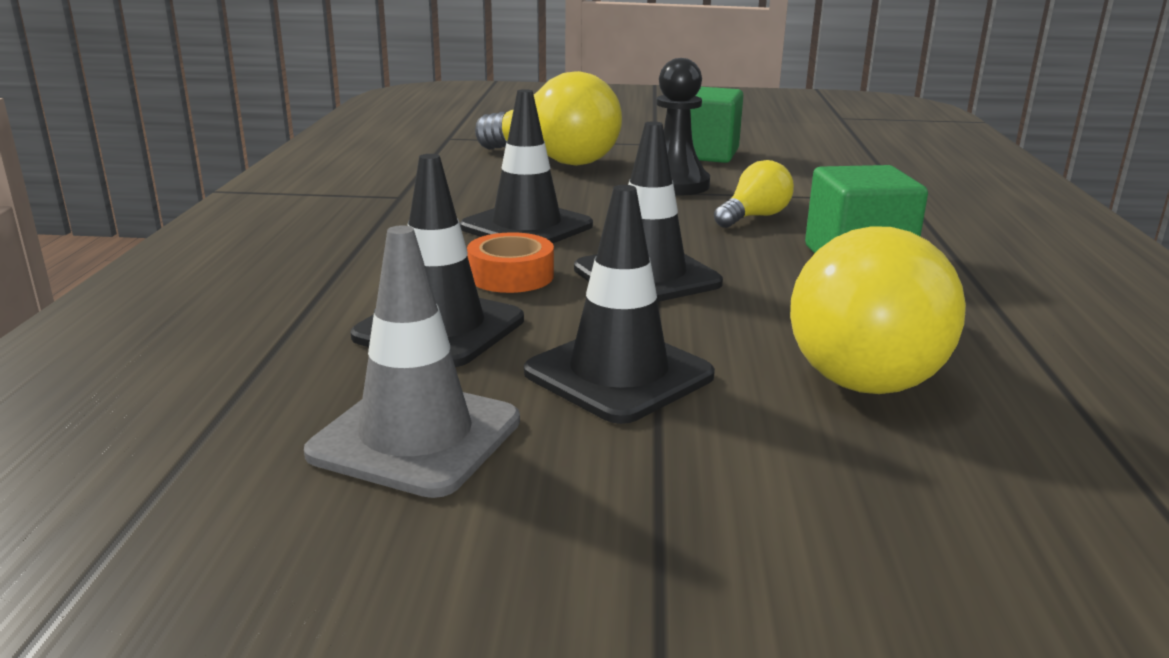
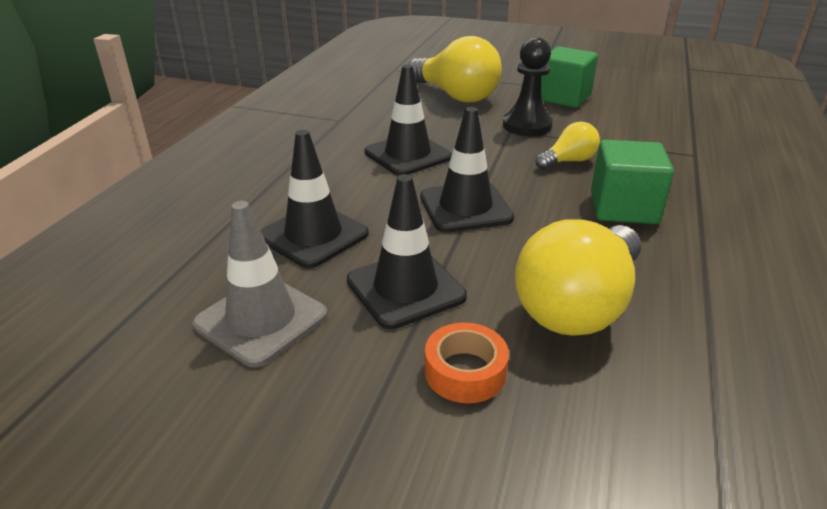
camera: 15 degrees right, 10 degrees up
orange tape [467,232,554,293] -> orange tape moved to [425,322,509,403]

